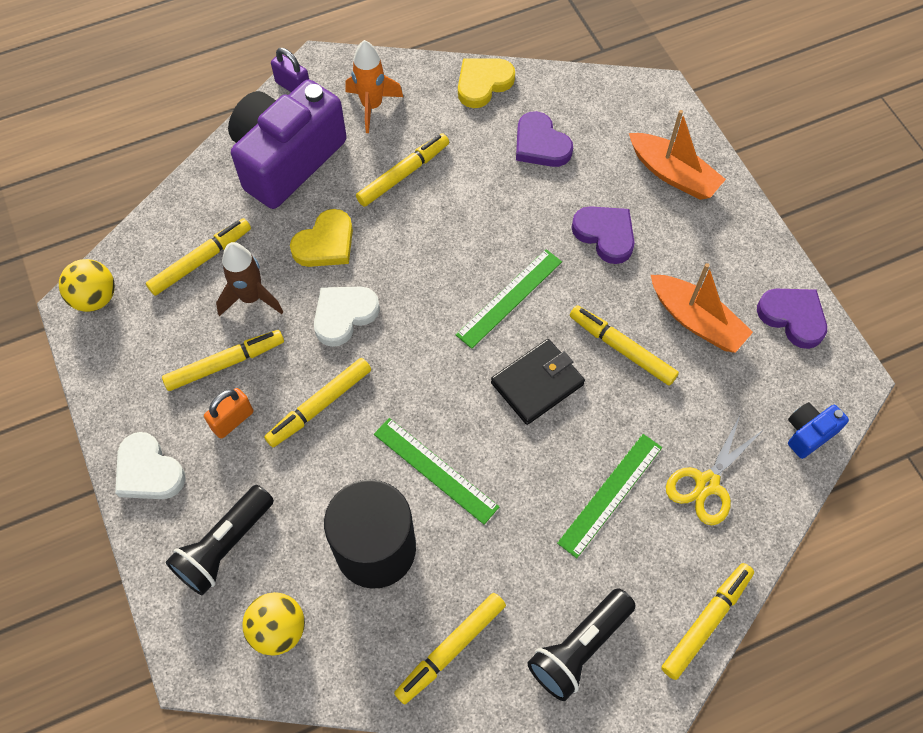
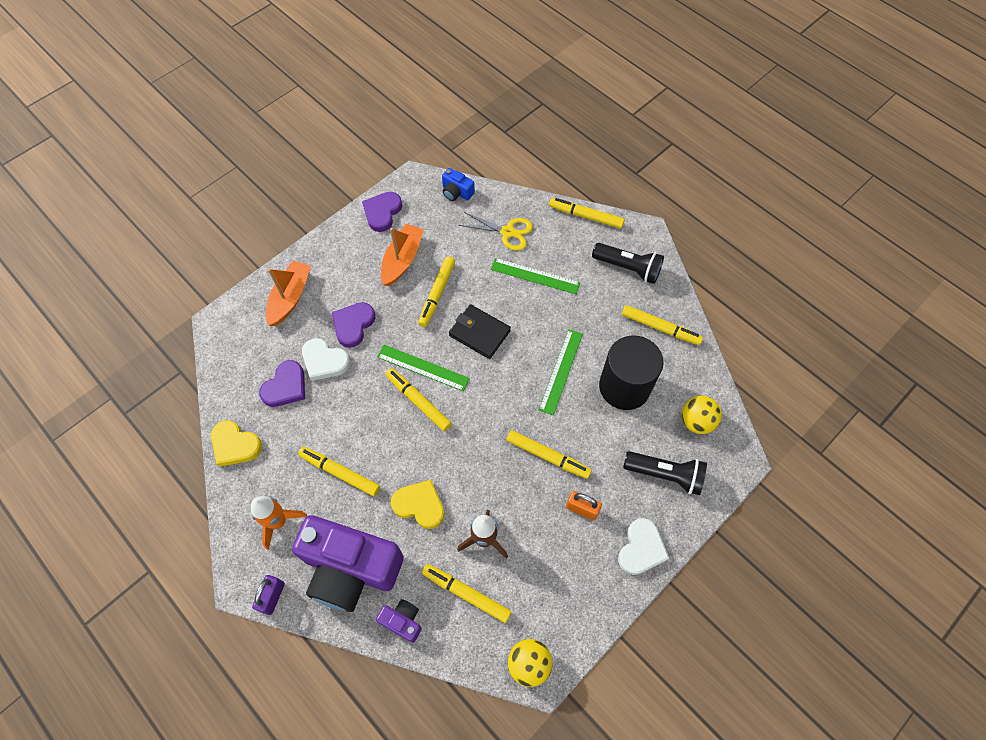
camera: 110 degrees left, 0 degrees up
yellow marker [162,330,284,391] -> yellow marker moved to [385,368,452,431]
white heart [314,287,380,347] -> white heart moved to [302,338,350,381]
none -> purple camera [376,599,422,643]

